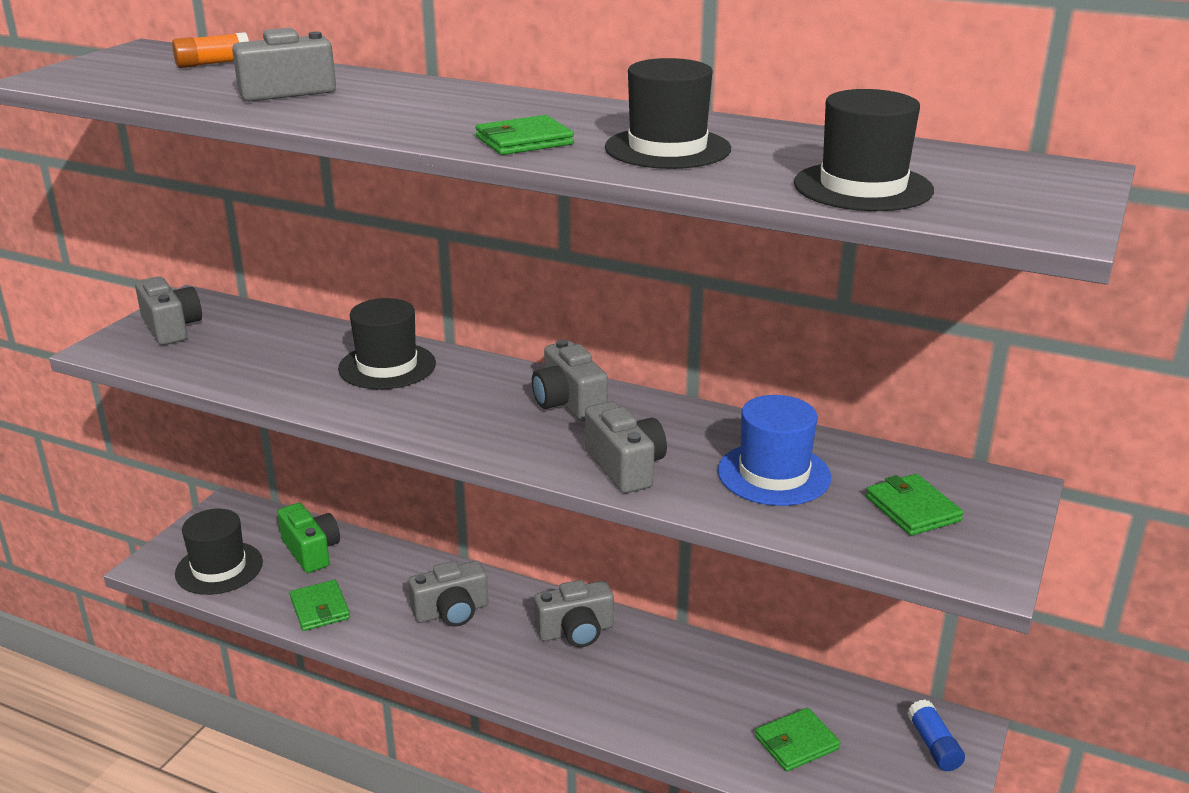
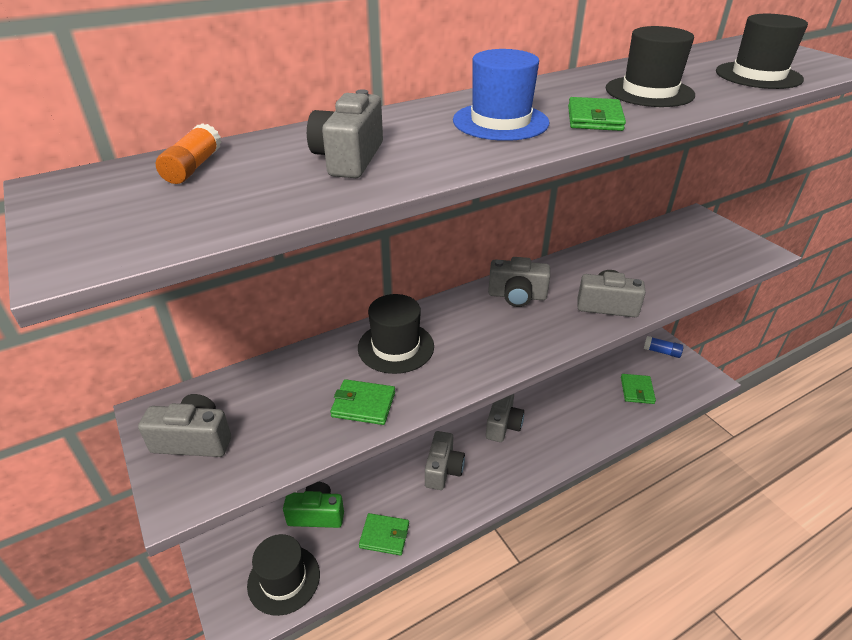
camera: 55 degrees left, 10 degrees up
blue hat [718,395,831,506] -> blue hat moved to [453,49,549,141]
green wallet [866,474,964,536] -> green wallet moved to [330,379,395,425]

